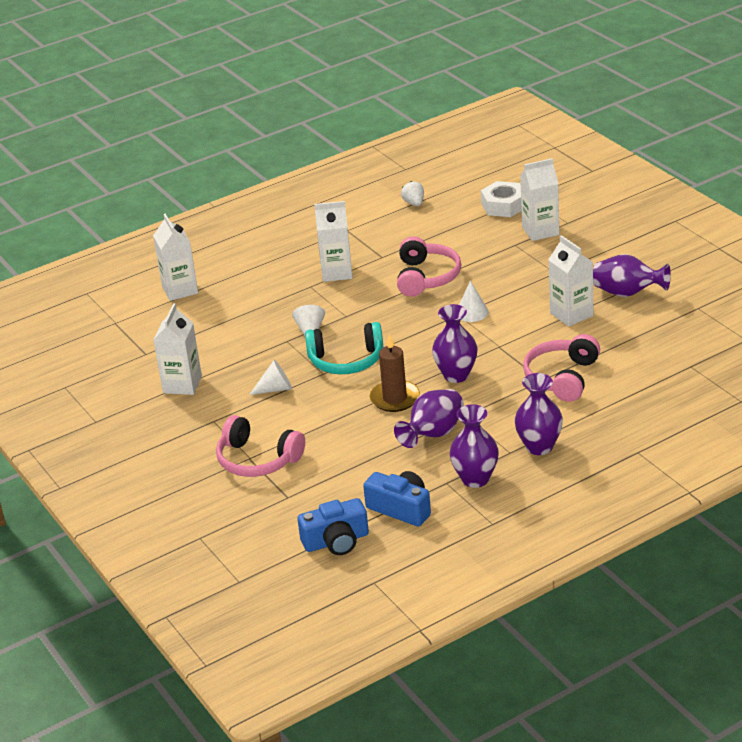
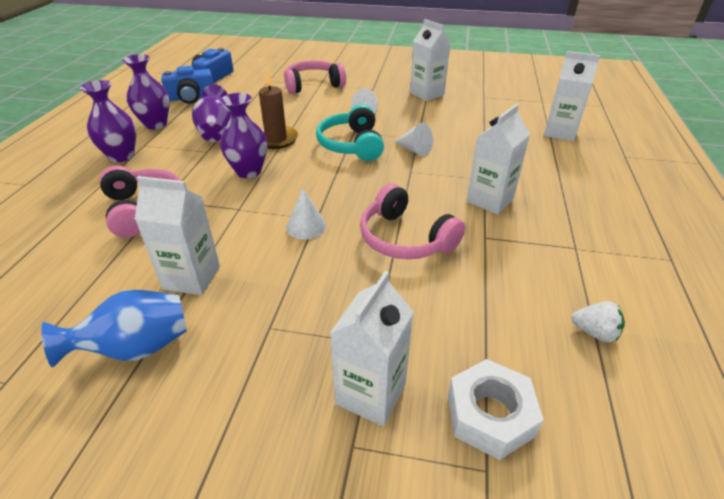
camera: 130 degrees right, 5 degrees up
turquoise headphones [305,322,383,374] -> turquoise headphones turned 45 degrees counterclockwise [316,104,384,161]
purple vase [593,254,671,297] -> blue vase [41,289,187,368]

